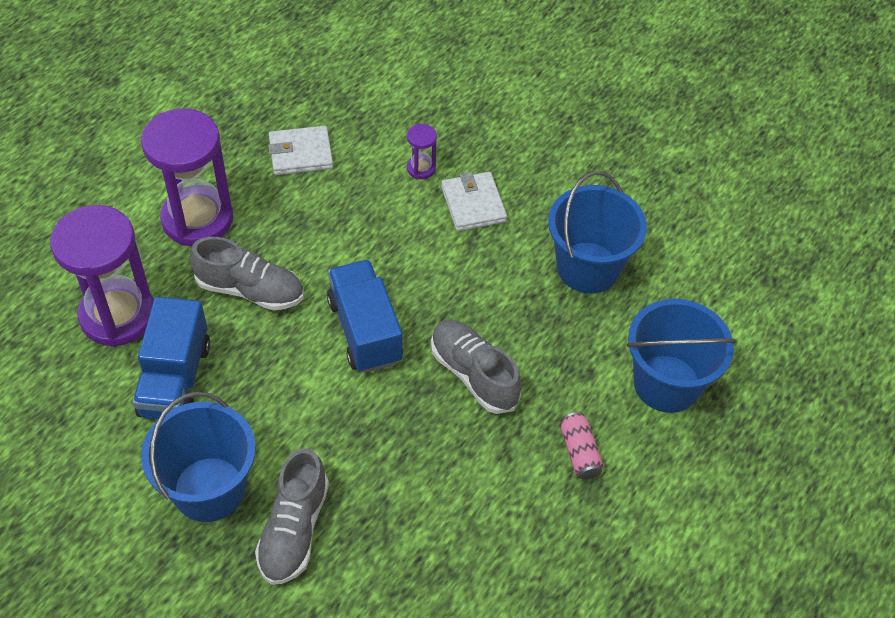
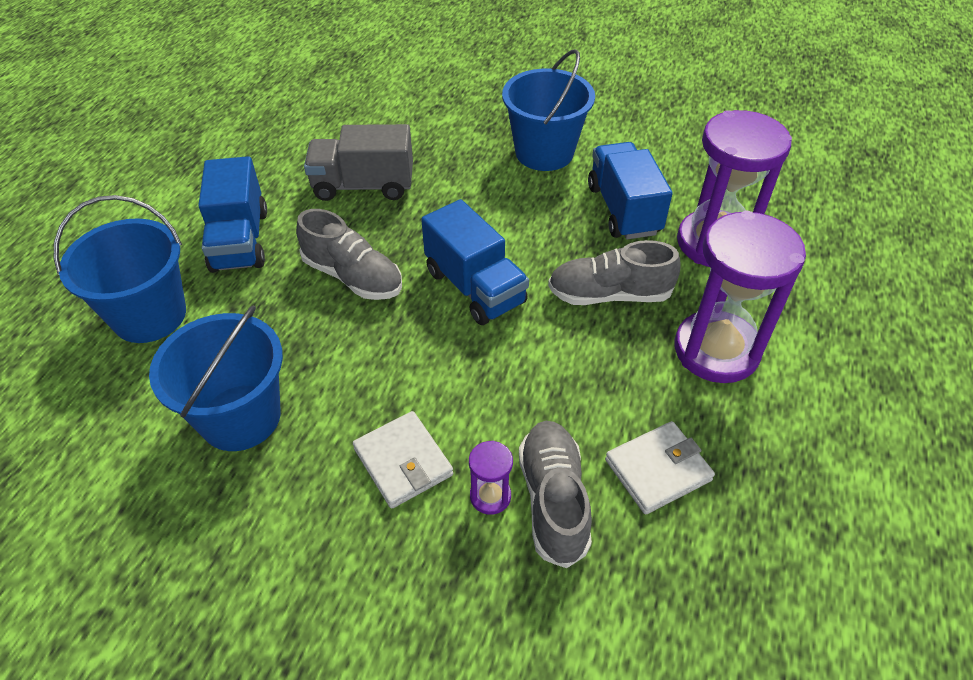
camera: 165 degrees right, 5 degrees down
grey shoe [255,449,329,585] -> grey shoe moved to [519,421,592,568]
pink can [561,412,603,480] -> blue truck [198,156,267,273]
none -> grey truck [304,124,413,201]

